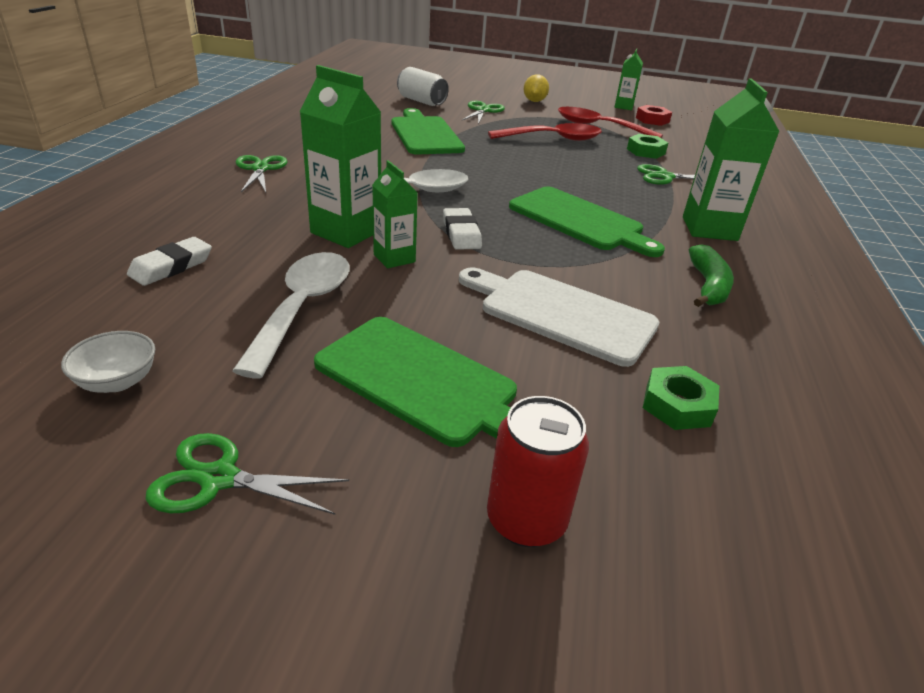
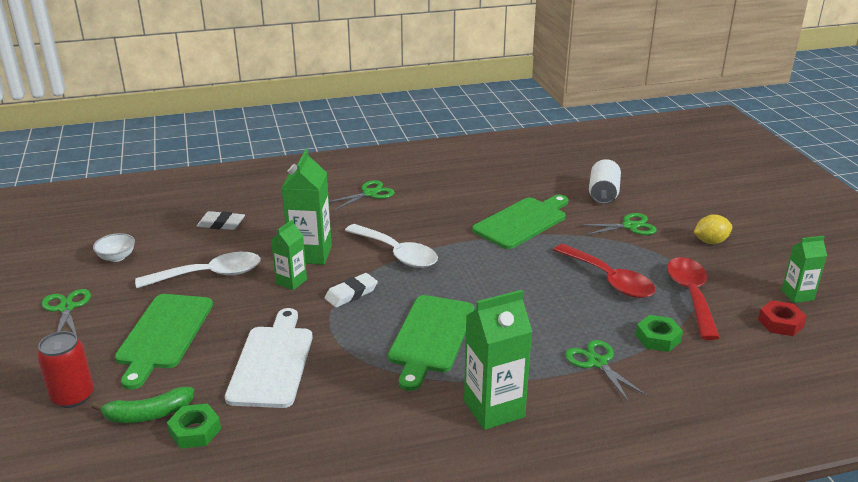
camera: 65 degrees right, 5 degrees down
green banana [689,244,734,307] -> green banana moved to [92,387,194,423]

